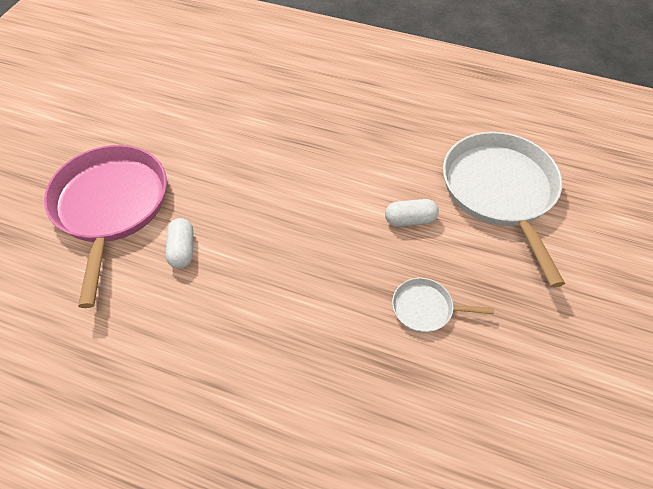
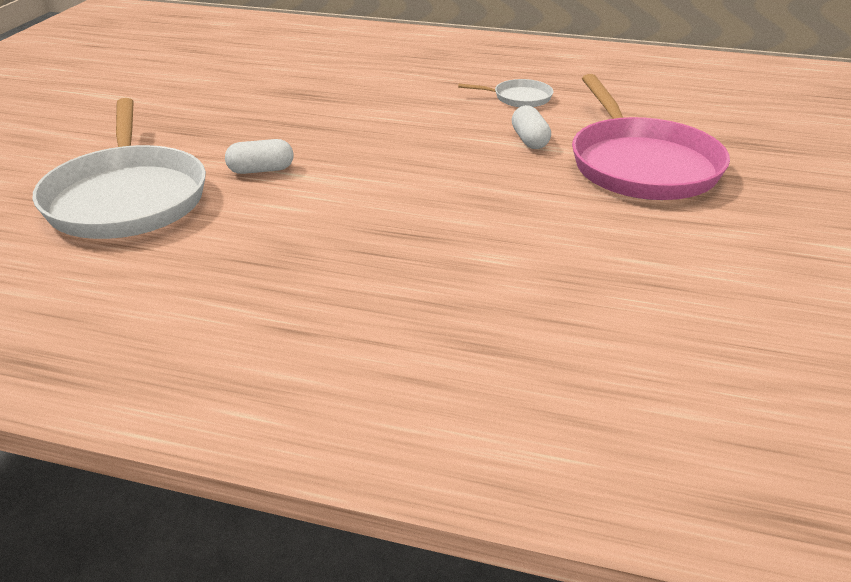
camera: 175 degrees right, 20 degrees down
white pan [392,278,494,333] -> white pan moved to [458,79,553,107]

